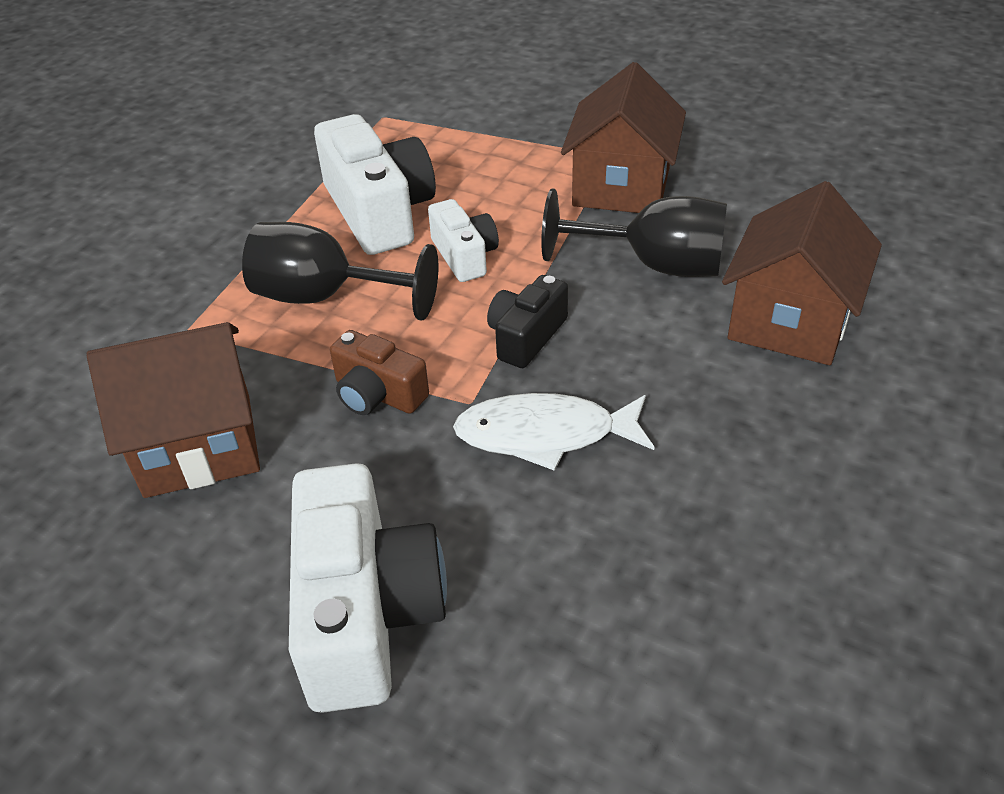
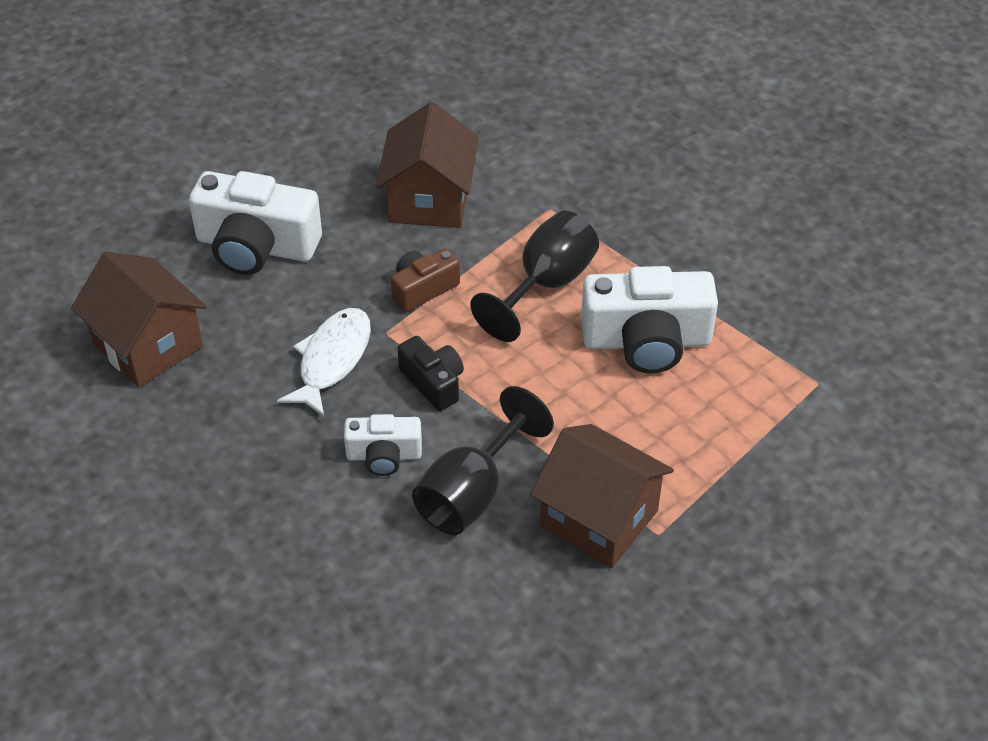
camera: 110 degrees right, 5 degrees up
white camera [428,199,499,282] -> white camera moved to [344,414,422,476]
brown house [722,181,882,365] -> brown house moved to [71,251,207,387]

